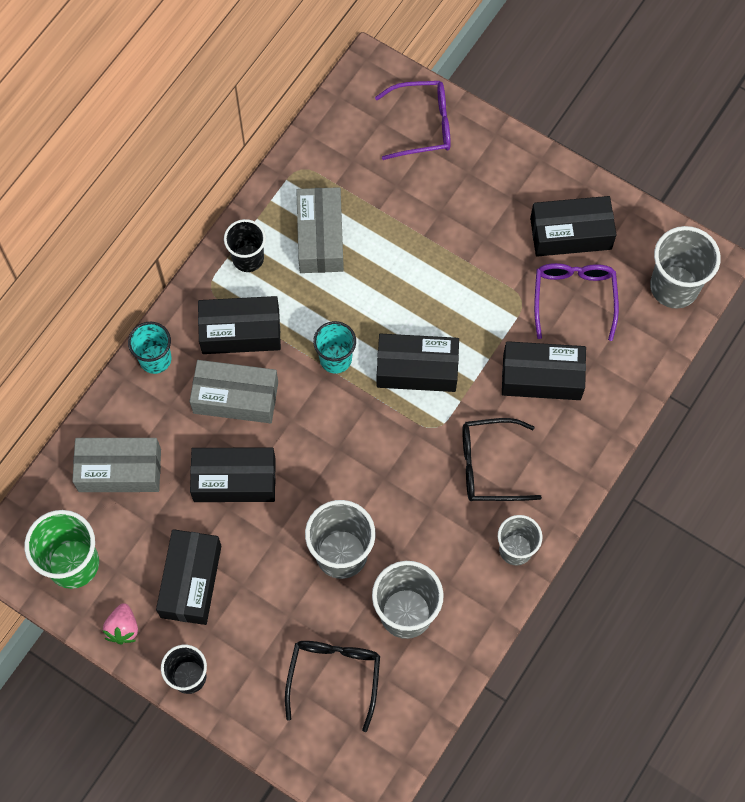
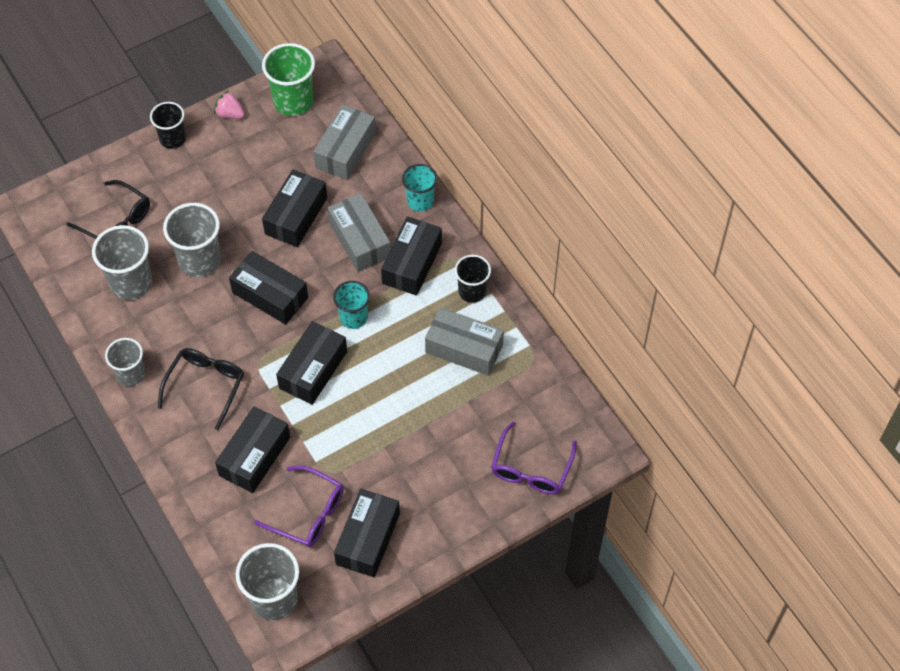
camera: 115 degrees right, 10 degrees down
black box [156,529,221,625] -> black box moved to [229,251,308,325]
grey box [190,360,278,423] -> grey box turned 60 degrees counterclockwise [328,193,391,272]

